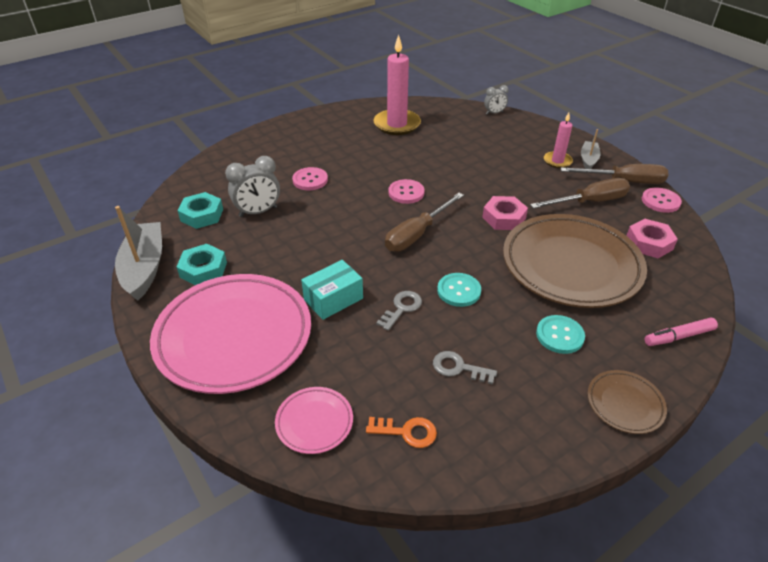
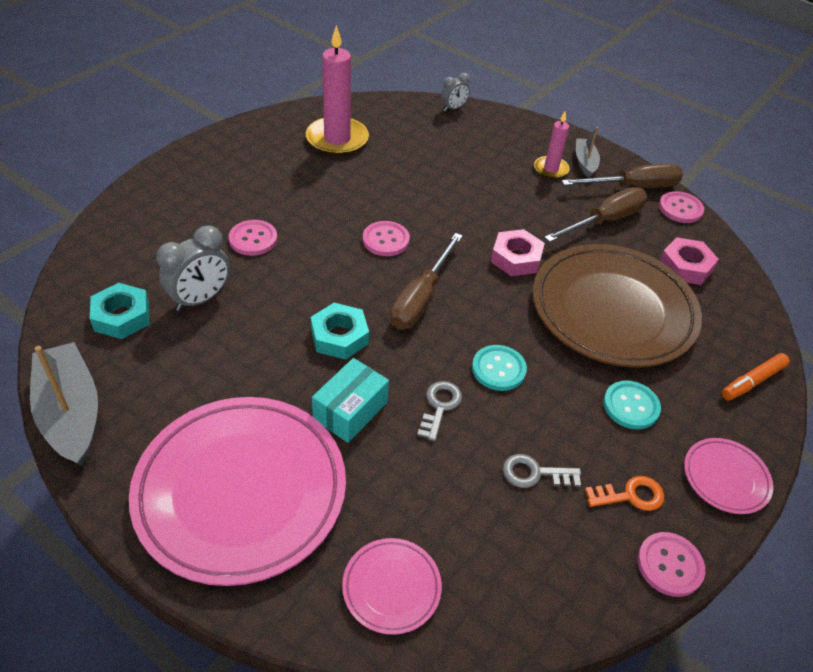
camera: 20 degrees left, 5 degrees up
turquoise nut [177,244,227,285] -> turquoise nut moved to [311,303,369,360]
orange key [366,417,437,448] -> orange key moved to [585,476,664,511]
brown plate [588,370,667,434] -> pink plate [684,438,773,514]
pink marker [645,317,718,346] -> orange marker [722,353,790,401]
none -> pink button [637,532,705,597]

